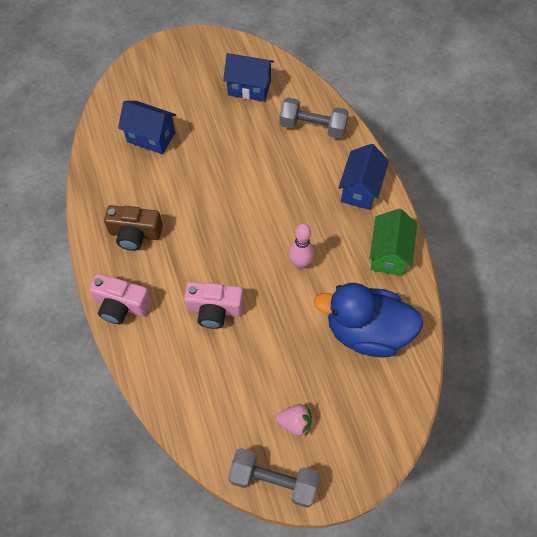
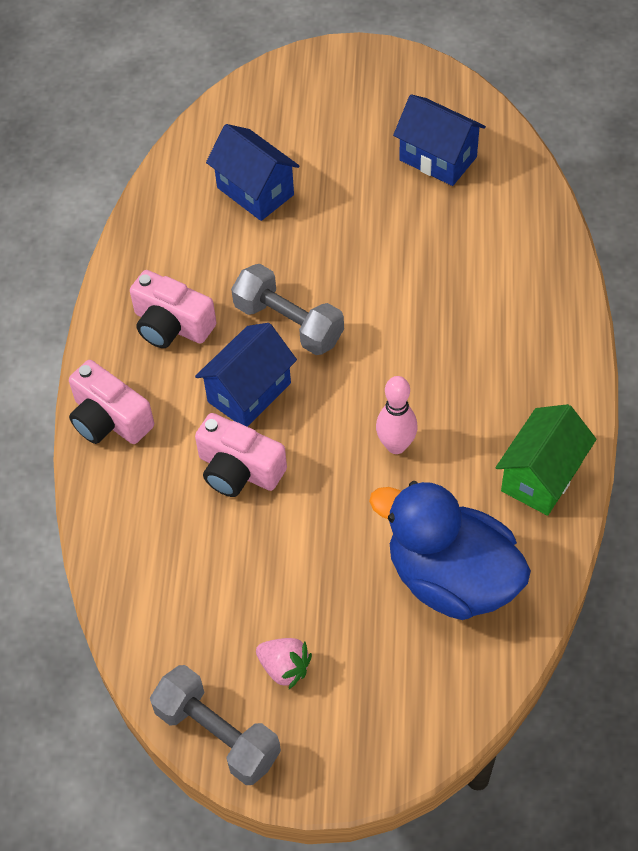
camera: 25 degrees right, 5 degrees down
brown camera [104,205,163,251] -> pink camera [130,270,217,348]
grey dumbbell [279,98,349,139] -> grey dumbbell moved to [231,264,344,355]
blue house [338,144,389,210] -> blue house moved to [195,323,297,427]

